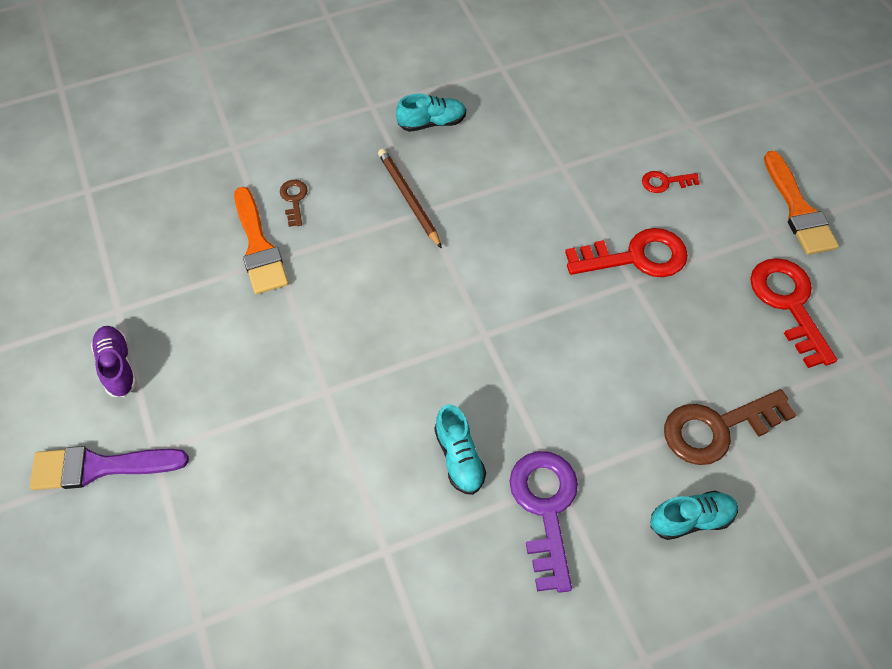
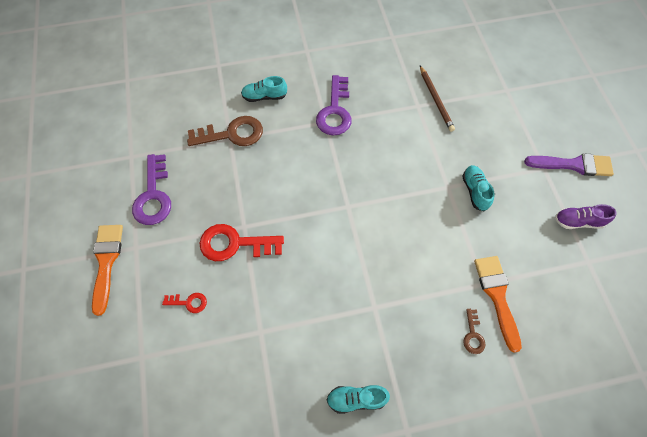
camera: 170 degrees left, 5 degrees up
purple shoe [91,326,137,397] -> purple shoe turned 105 degrees clockwise [555,204,617,229]
brown pencil [378,149,442,249] -> brown pencil moved to [420,66,455,132]
turquoise shoe [434,404,486,495] -> turquoise shoe moved to [462,165,494,211]
red key [750,258,837,368] -> purple key [132,154,171,225]

